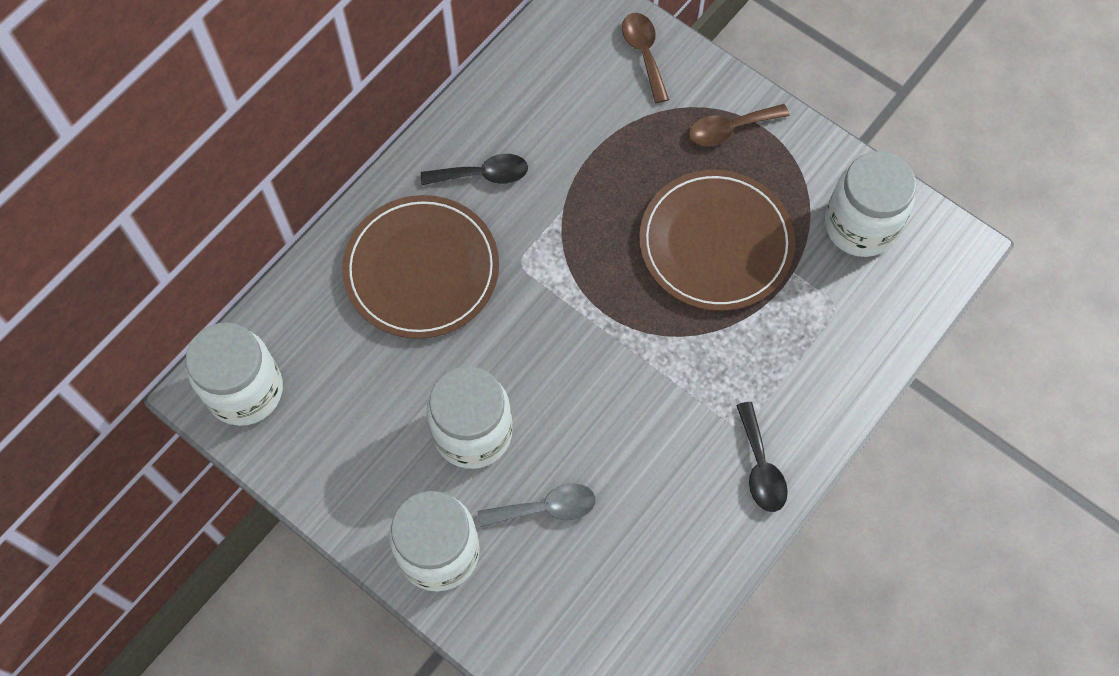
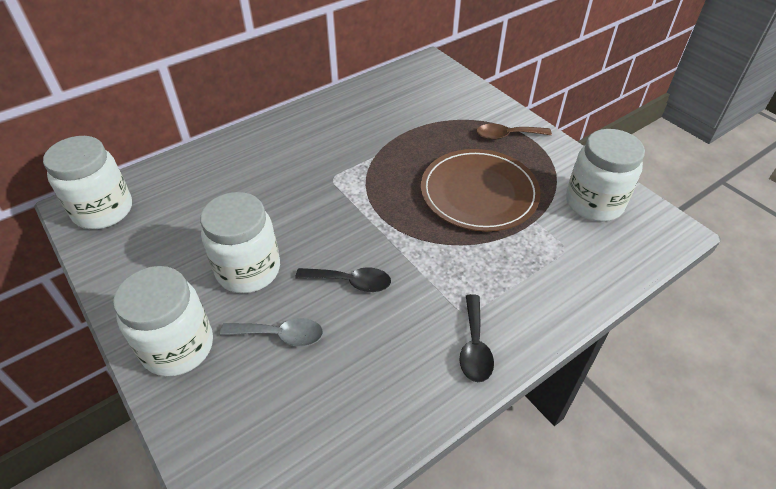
camera: 15 degrees right, 20 degrees down
brown plate [342,195,499,339] -> none
black spoon [421,154,528,185] -> black spoon moved to [295,267,391,292]
brown spoon [622,13,669,103] -> none

